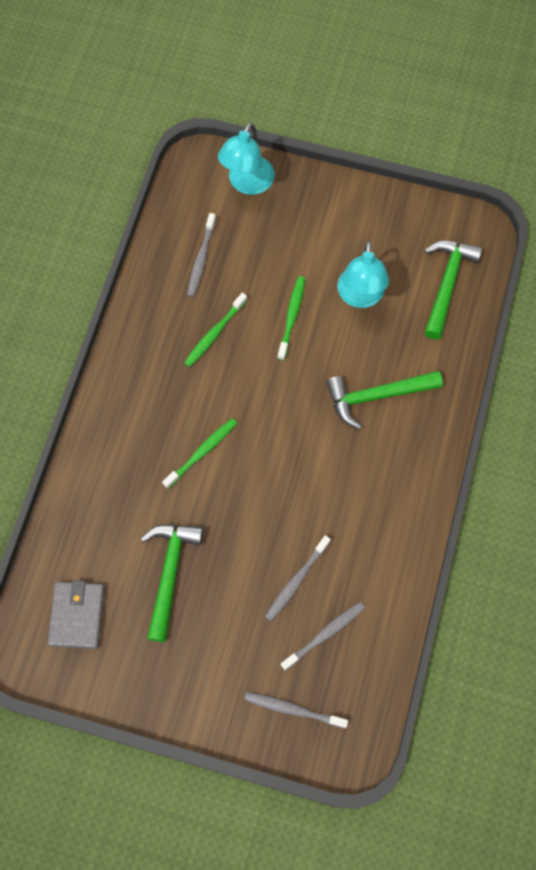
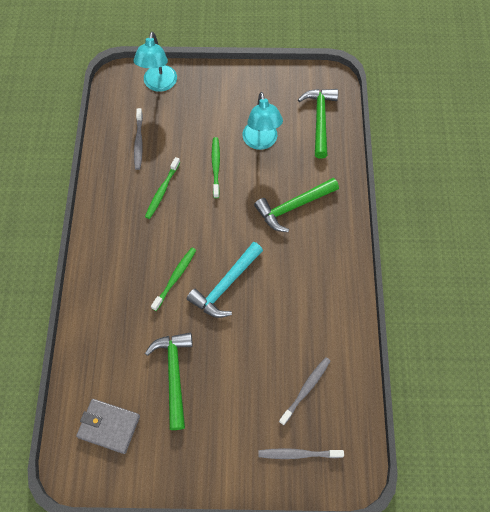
camera: 15 degrees left, 5 degrees down
grey wallet [48,580,105,649] -> grey wallet turned 60 degrees counterclockwise [76,399,140,454]
grey toothbrush [265,535,331,621] -> none
none -> turquoise hammer [187,242,263,318]

